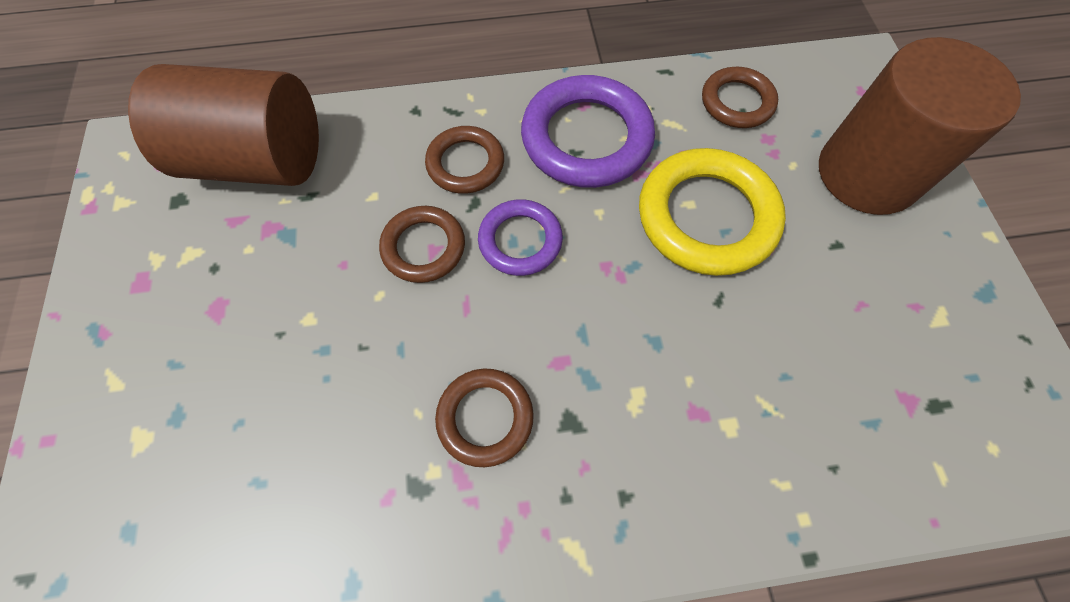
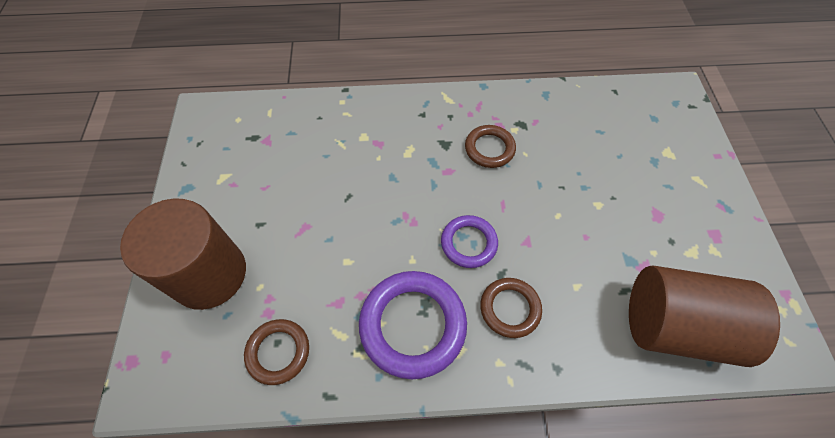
camera: 175 degrees left, 5 degrees down
brown ring [379,206,465,283] -> none
yellow ring [639,148,786,276] -> none

